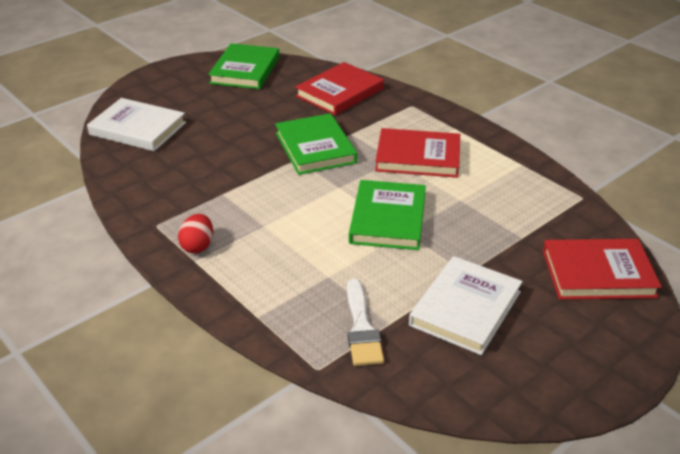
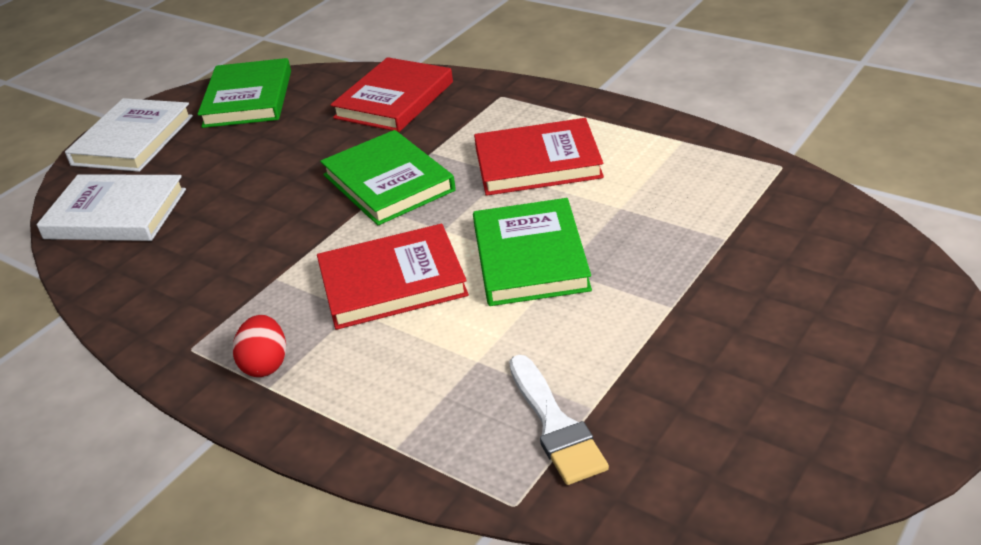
camera: 10 degrees left, 0 degrees up
white book [409,256,523,355] -> white book moved to [65,98,193,172]
red book [543,239,662,300] -> red book moved to [317,224,469,330]

